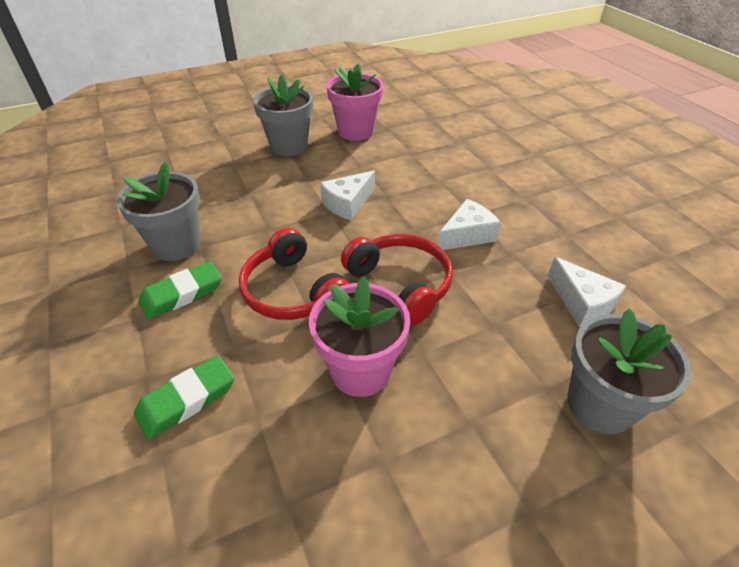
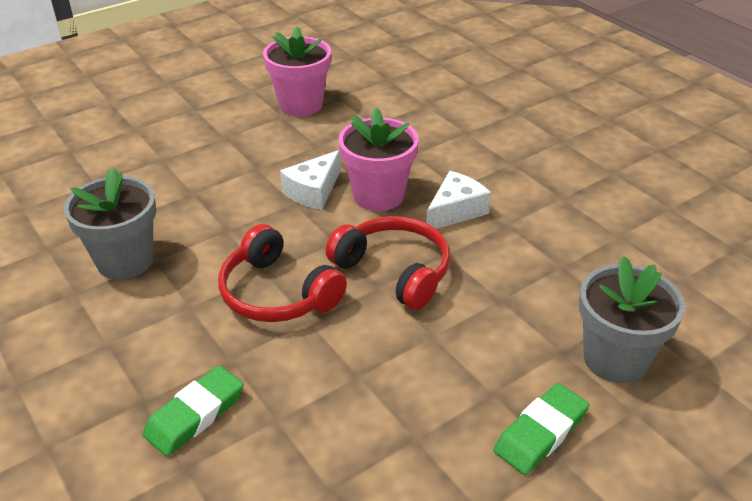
camera: 10 degrees left, 5 degrees down
green eraser [138,261,222,320] -> green eraser moved to [494,383,589,475]
grey flower pot [253,75,313,156] -> none
pink flower pot [309,277,410,397] -> pink flower pot moved to [339,107,419,211]
white cheese [548,257,626,327] -> none

